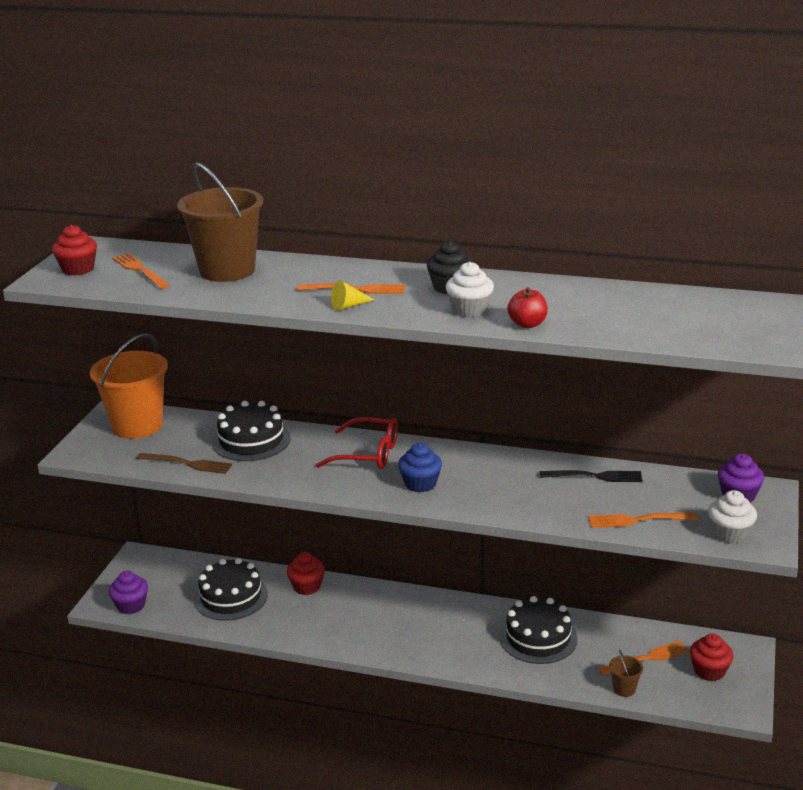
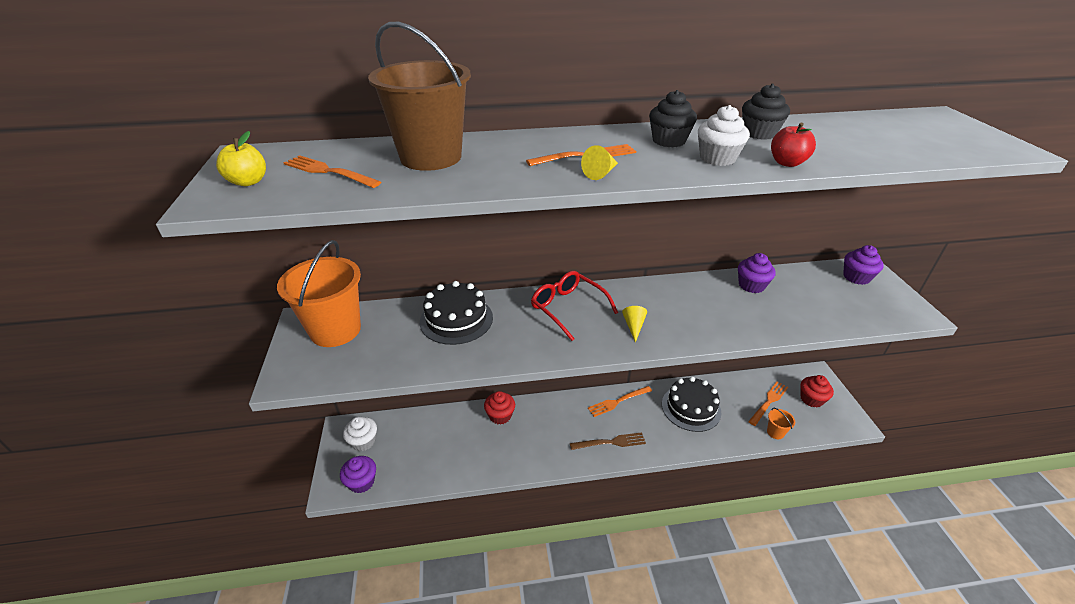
camera: 25 degrees left, 10 degrees up
red cupcake [52,225,97,276] -> yellow apple [216,131,266,186]
brown fork [137,453,232,474] -> brown fork moved to [570,432,646,450]
black cake [194,558,268,621] -> none
red glasses [316,417,398,469] -> red glasses turned 120 degrees counterclockwise [531,271,618,341]
blue cupcake [398,443,442,493] -> yellow cone [622,306,647,343]
black fork [539,470,643,482] -> purple cupcake [738,253,775,293]
orange fork [588,513,698,528] -> orange fork moved to [588,386,652,417]
brown bucket [609,650,643,697] -> orange bucket [767,408,795,439]
white cupcake [708,490,757,544] -> white cupcake moved to [343,417,377,451]
none -> black cupcake [742,84,790,140]

